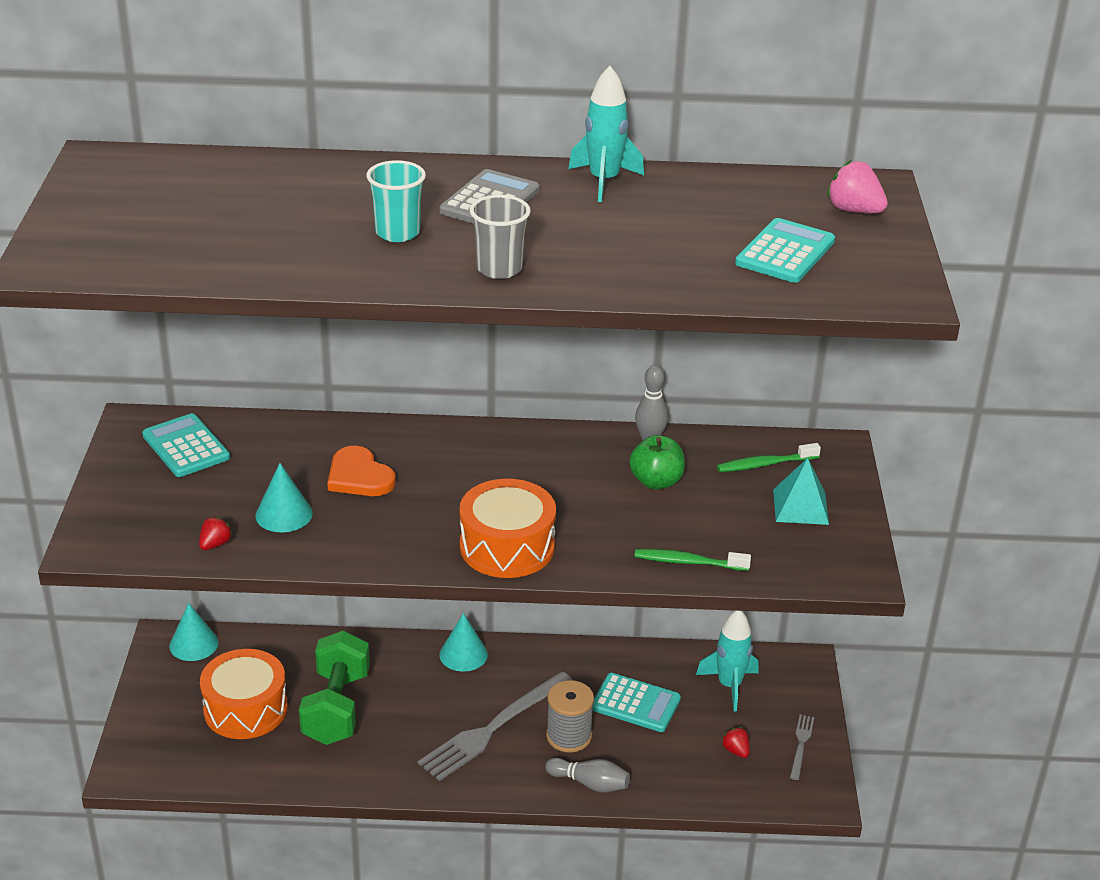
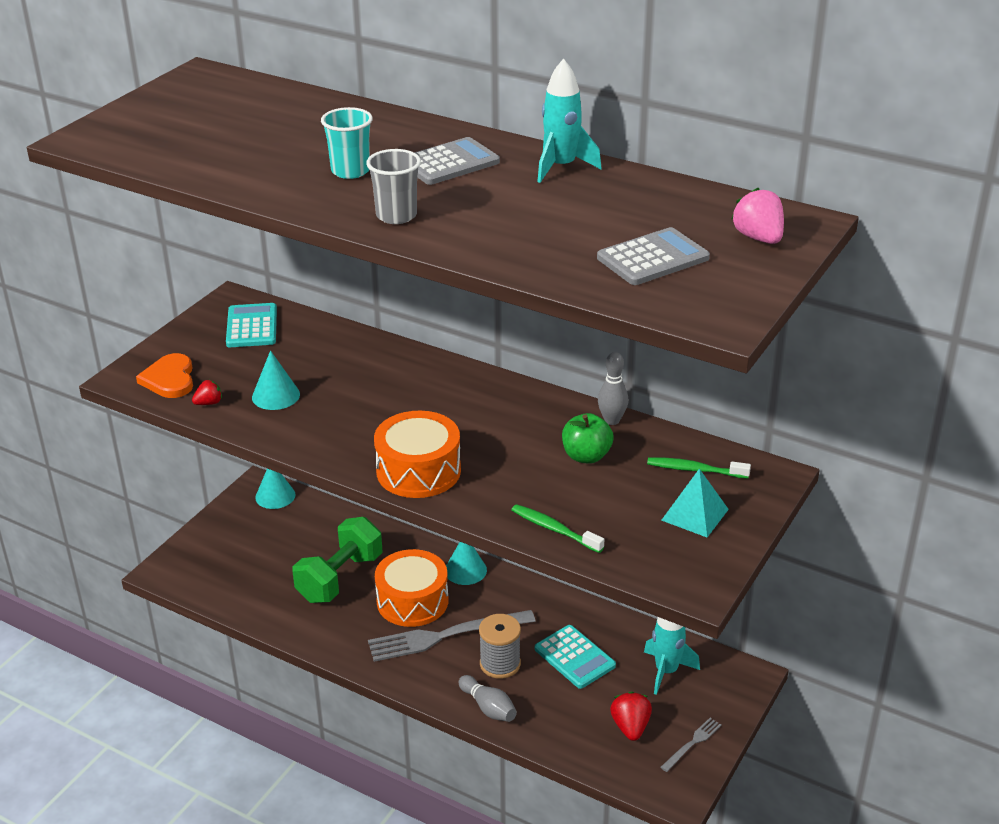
camera: 30 degrees right, 0 degrees up
orange drum [200,649,288,739] -> orange drum moved to [375,549,448,627]
orange heart [327,446,395,496] -> orange heart moved to [136,353,193,398]
red strawberry [721,727,750,758] -> red strawberry [610,691,652,741], size x1.61
turquoise calculator [735,218,835,283] -> grey calculator [597,227,710,285]

